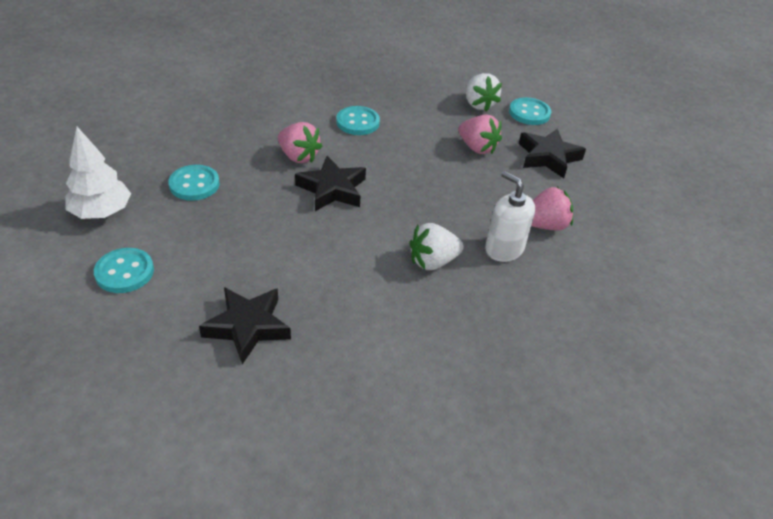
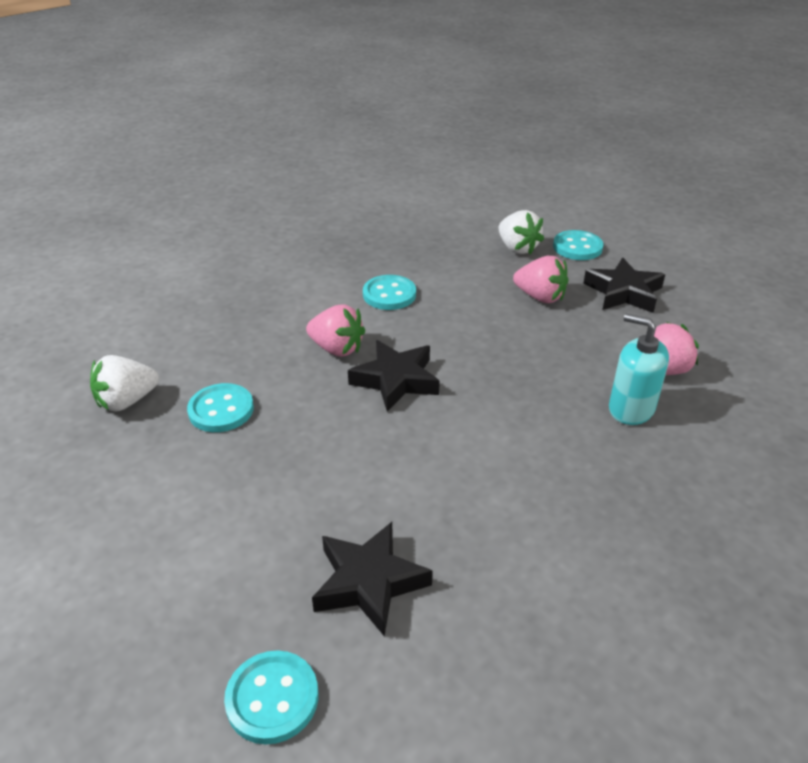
camera: 10 degrees left, 5 degrees down
white tree [66,127,131,219] -> none
turquoise button [94,248,154,293] -> turquoise button moved to [224,651,318,745]
white strawberry [409,223,464,270] -> white strawberry moved to [90,355,159,412]
white soap dispenser [485,171,535,262] -> turquoise soap dispenser [609,314,669,425]

